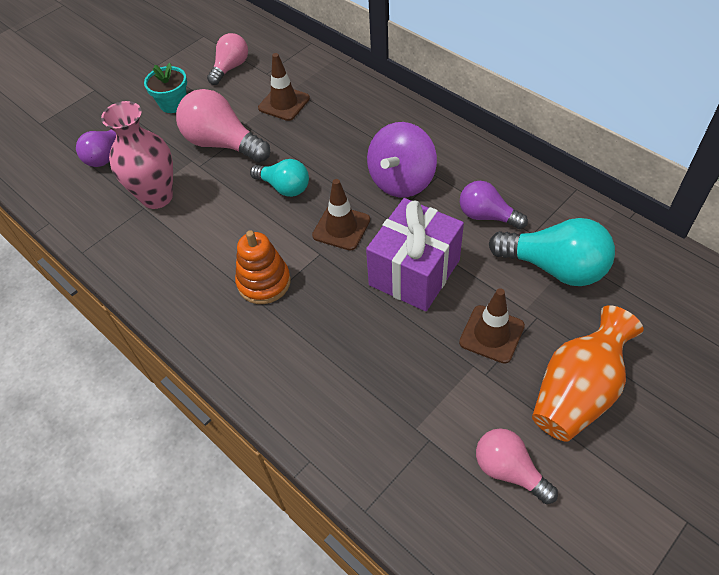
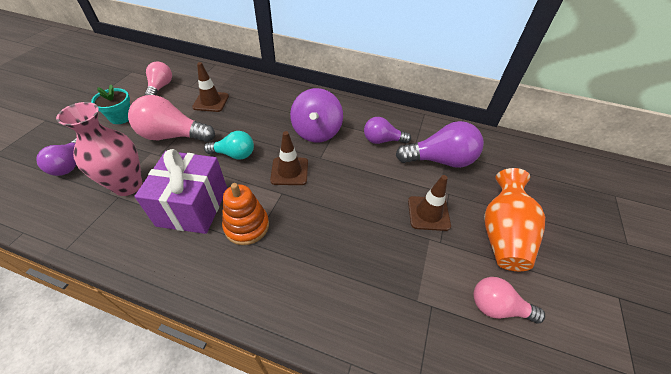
camera: 30 degrees left, 5 degrees down
purple gift [366,198,464,311] -> purple gift moved to [134,149,227,234]
turquoise light bulb [489,218,615,286] -> purple light bulb [396,121,484,168]

